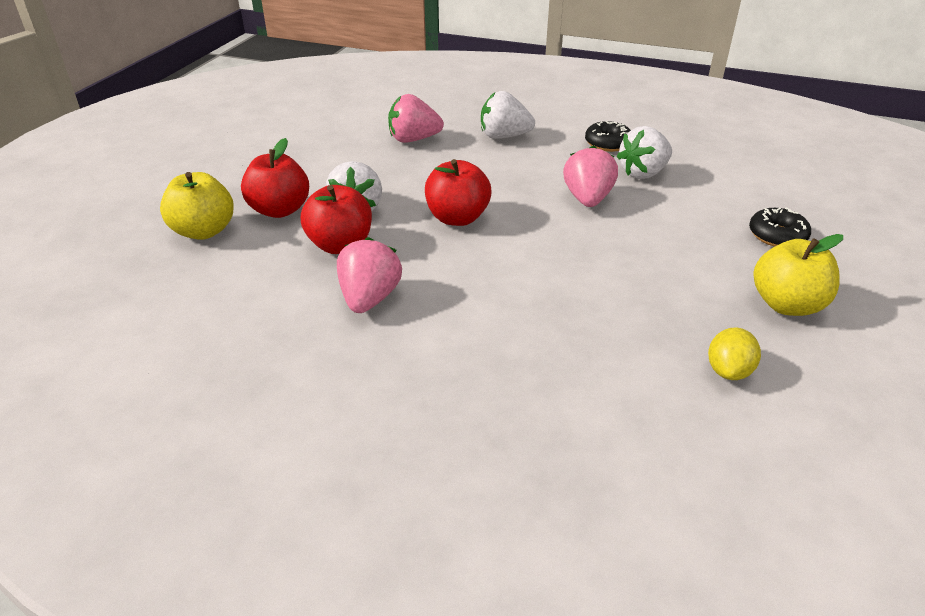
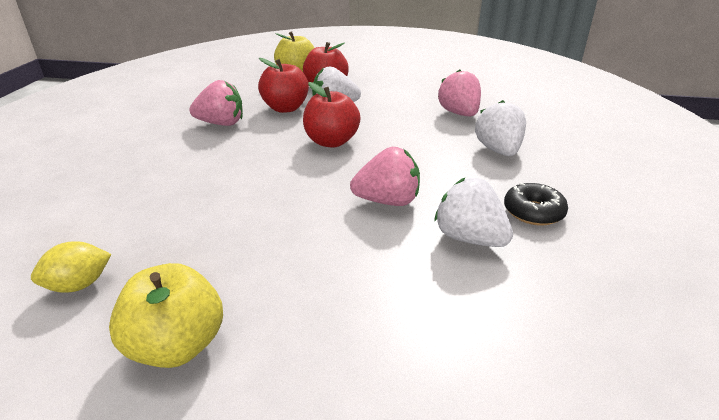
camera: 80 degrees right, 5 degrees down
yellow lemon [708,328,761,380] -> yellow lemon turned 45 degrees counterclockwise [31,241,111,293]
black donut [749,207,811,247] -> none

